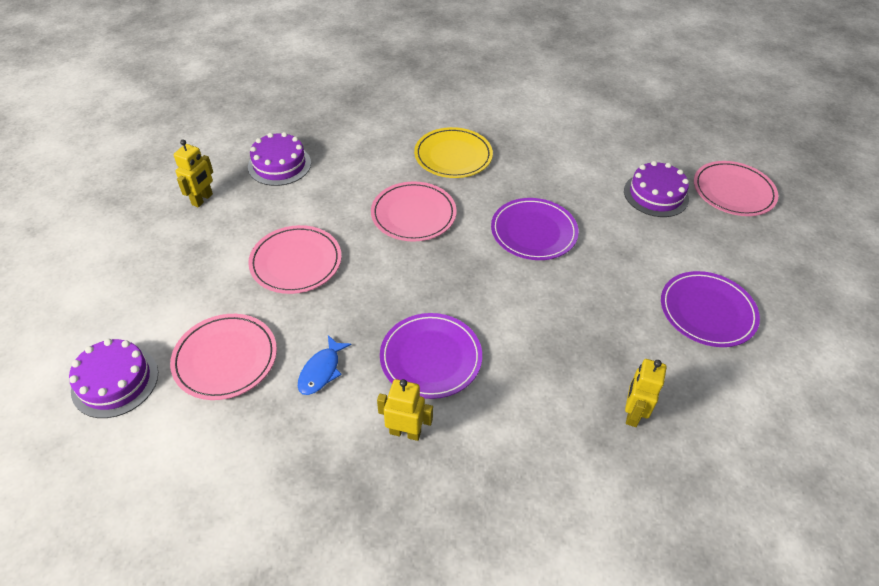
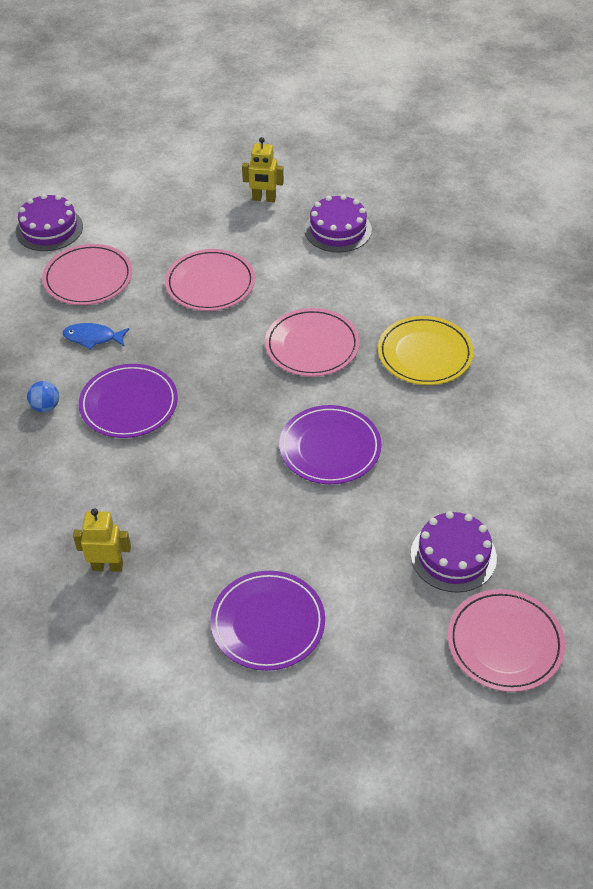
camera: 75 degrees right, 0 degrees up
yellow robot [377,379,433,441] -> blue ball [27,381,59,413]

